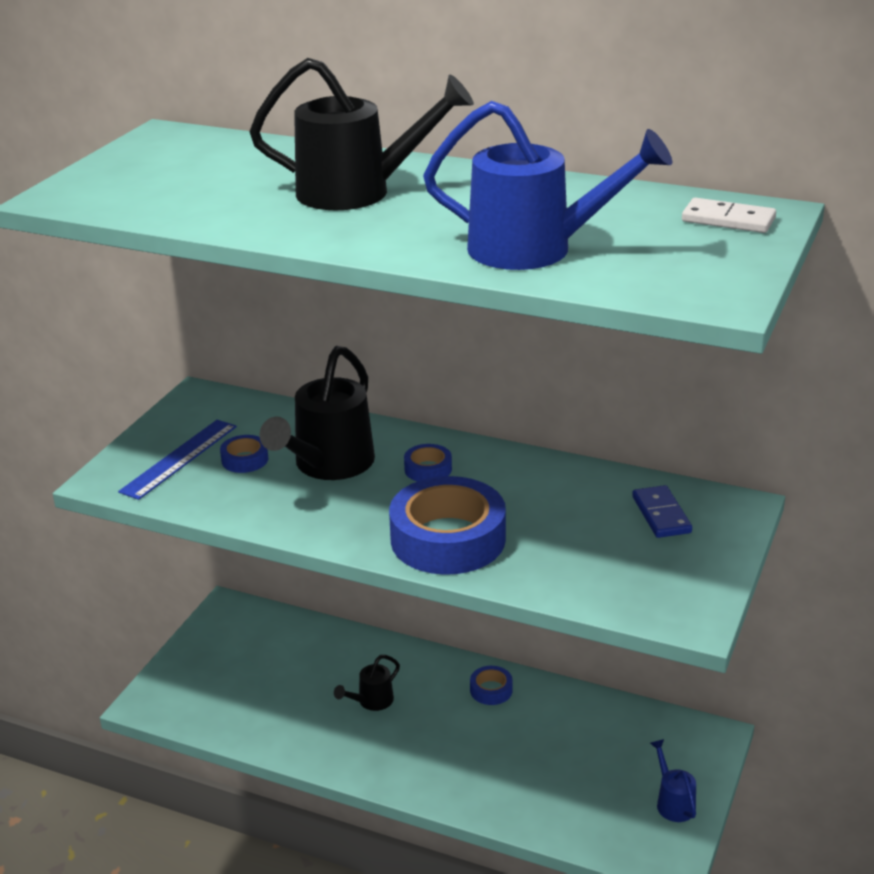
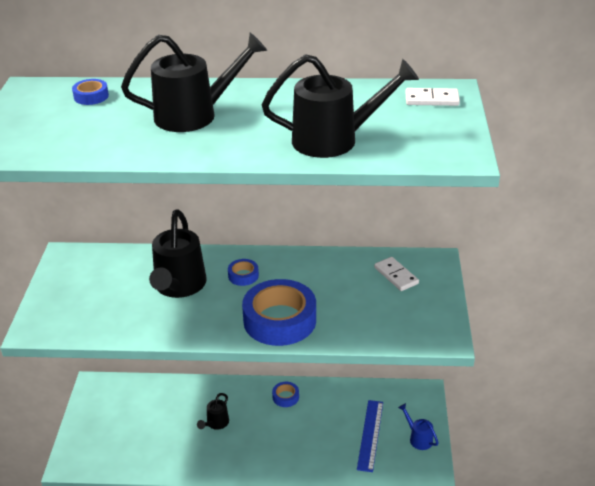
camera: 20 degrees left, 5 degrees up
blue ruler [118,420,237,500] -> blue ruler moved to [357,400,383,472]
blue tape [220,435,269,473] -> blue tape moved to [72,79,109,105]
blue watering can [423,101,672,270] -> black watering can [262,54,419,158]
blue domino [632,485,692,538] -> white domino [374,257,419,291]

